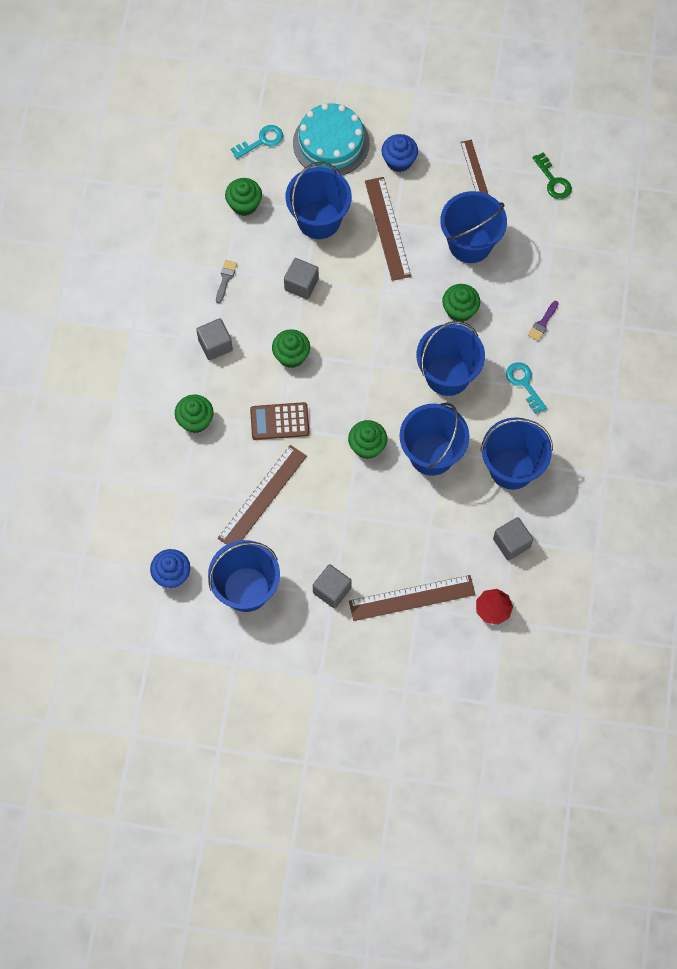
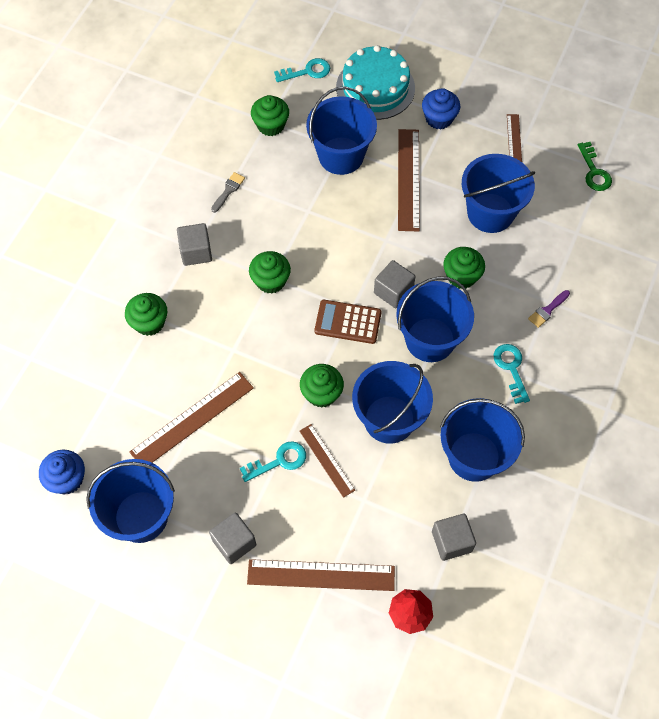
camera: 15 degrees right, 5 degrees down
brown calculator [250,402,309,440] -> brown calculator moved to [315,300,381,344]
grey cube [284,258,319,300] -> grey cube moved to [374,260,415,308]
none -> turquoise key [240,441,306,482]
none -> brown ruler [300,424,355,498]

